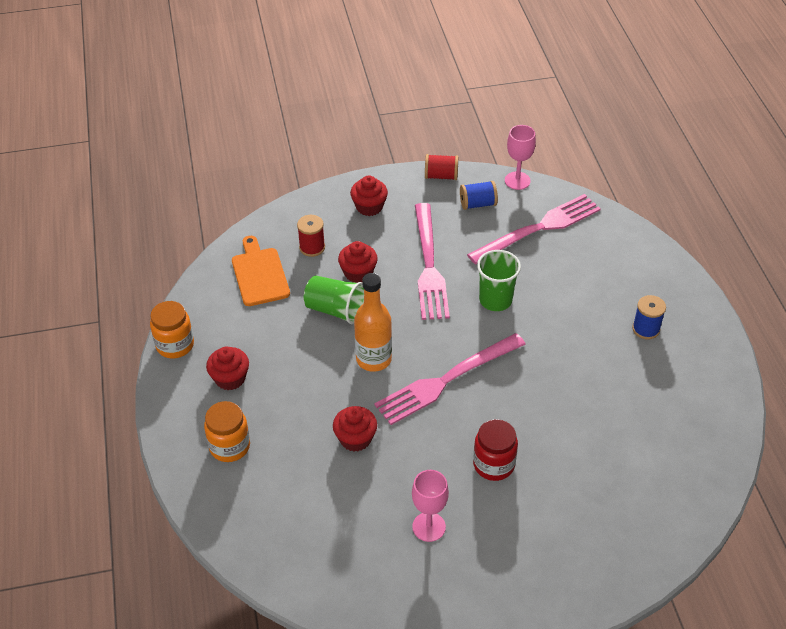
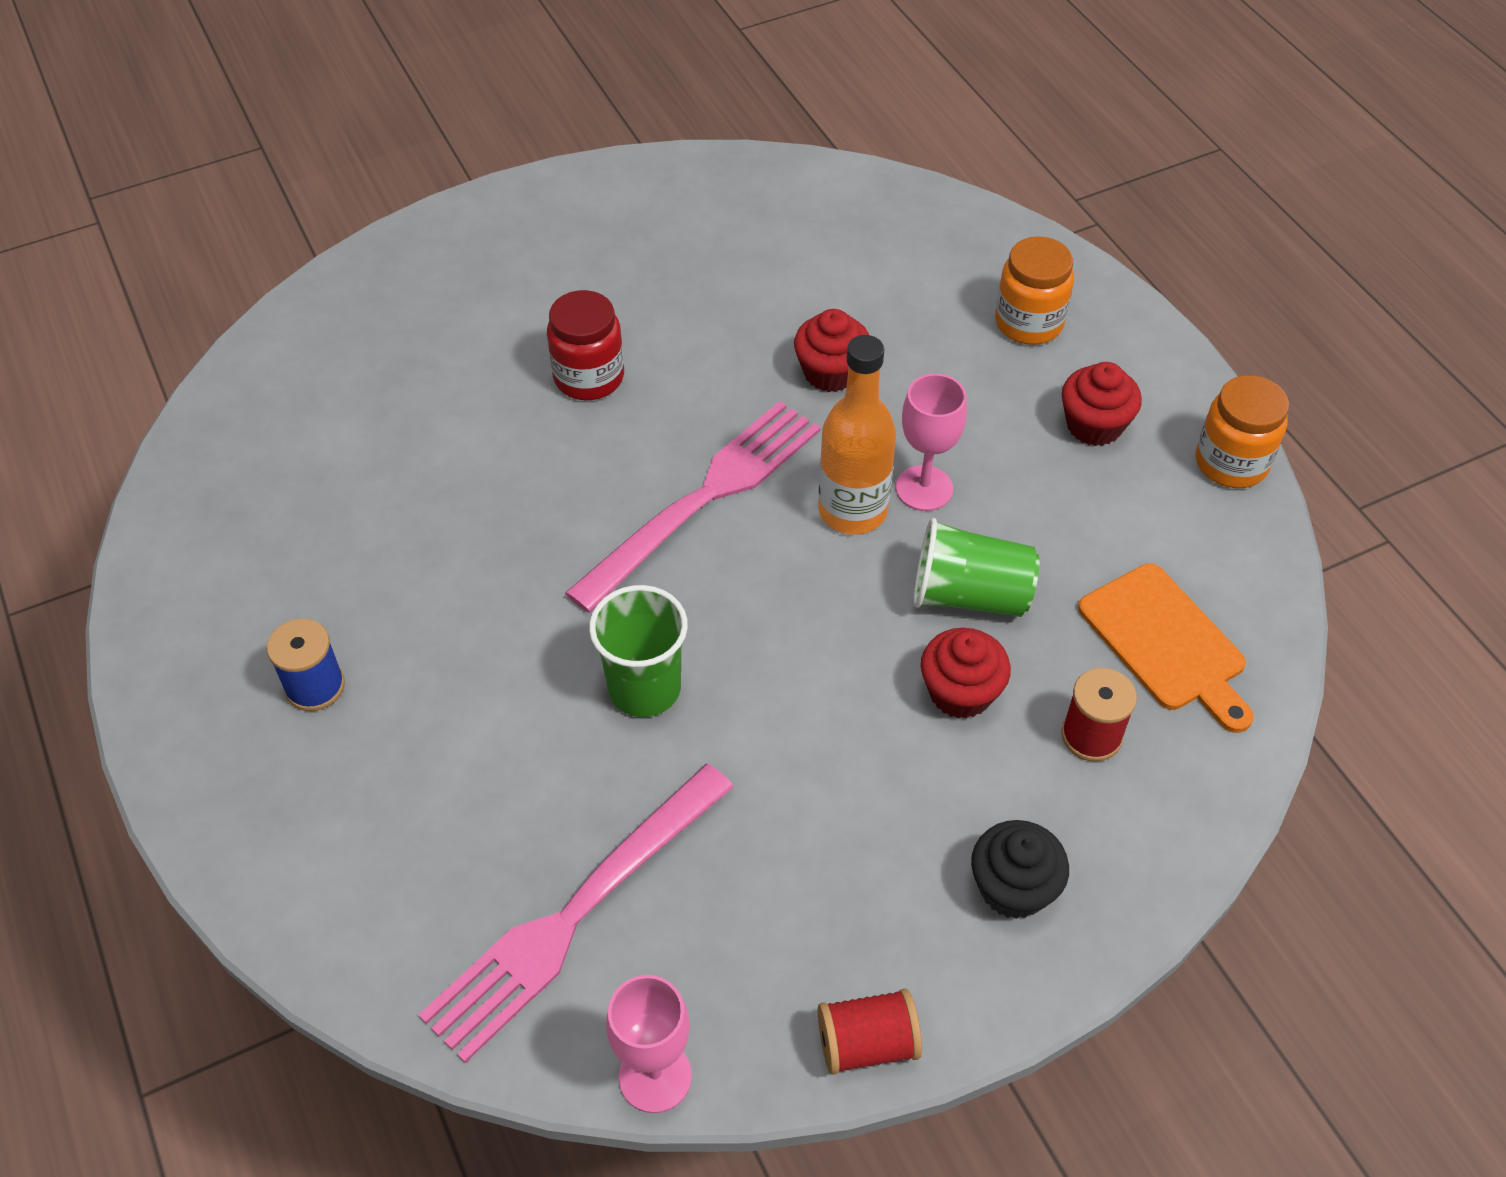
camera: 165 degrees right, 5 degrees up
red cupcake [350,176,388,216] -> black cupcake [971,820,1069,919]
pink goblet [412,470,449,542] -> pink goblet moved to [896,374,967,511]
pink fork [415,203,450,320] -> none
blue spool [460,181,498,210] -> none

